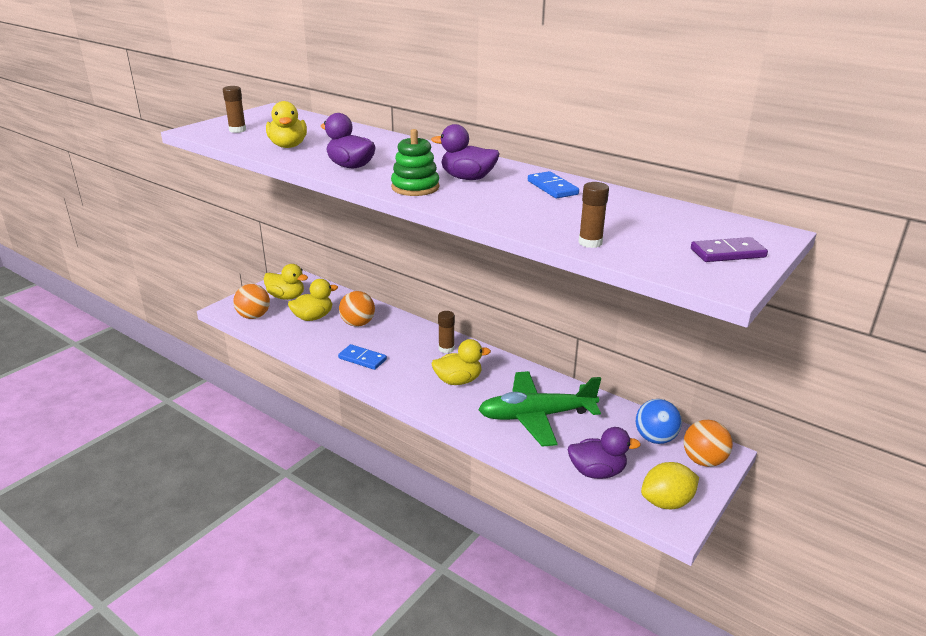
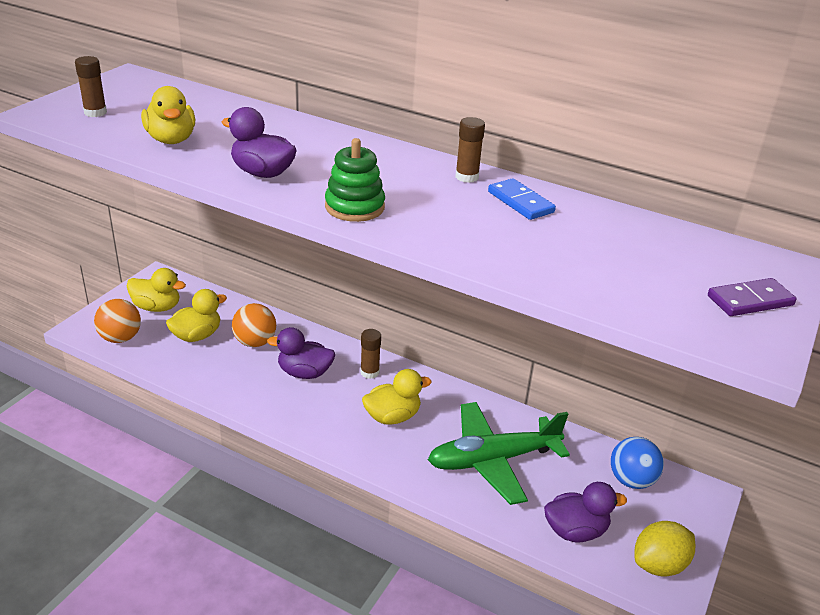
camera: 10 degrees left, 5 degrees up
blue domino [338,344,387,370] -> none
purple duck [431,124,500,180] -> purple duck moved to [267,327,335,379]
brown glue stick [578,182,609,248] -> brown glue stick moved to [455,117,485,183]
orange ball [684,420,733,467] -> none

